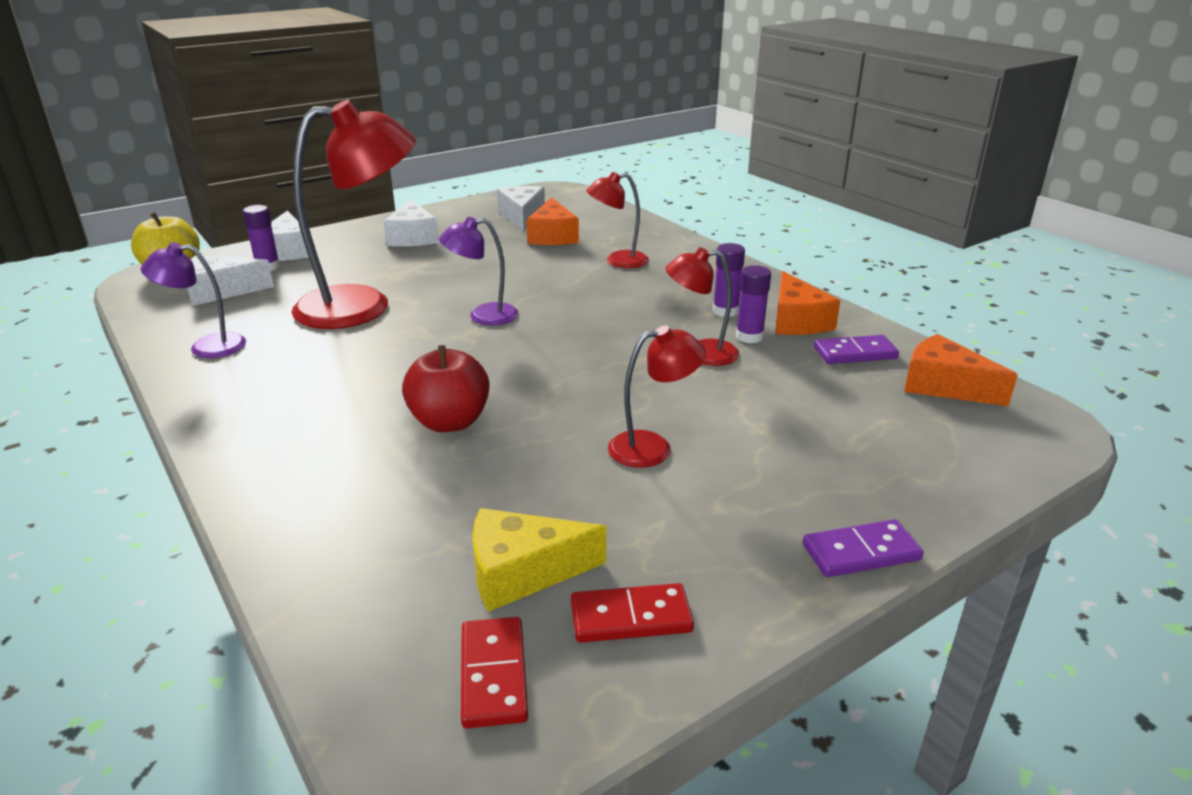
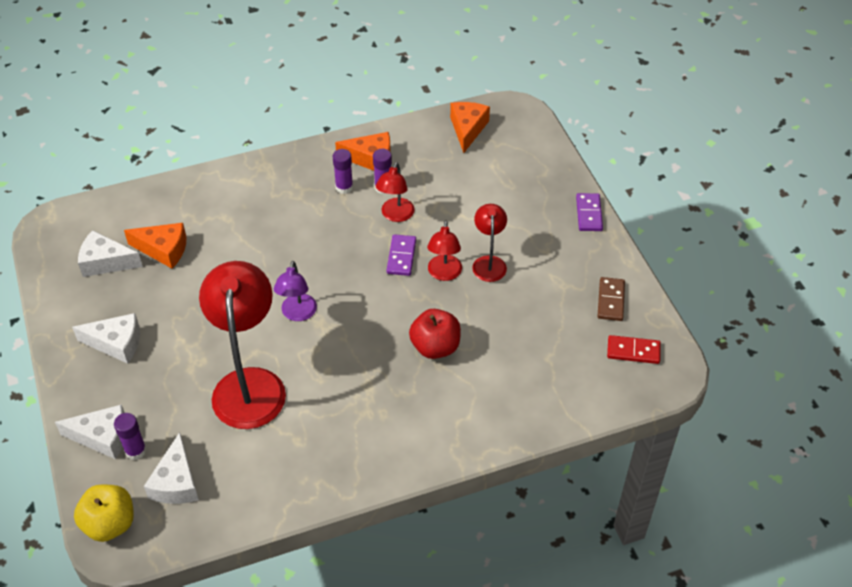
camera: 75 degrees left, 20 degrees up
purple lamp [141,242,246,358] -> none
yellow cheese [473,508,606,612] -> none
red domino [571,583,694,643] -> brown domino [597,277,625,321]
red lamp [586,172,649,268] -> red lamp moved to [427,221,462,281]
purple domino [814,335,899,364] -> purple domino moved to [387,234,416,276]
orange cheese [904,334,1018,406] -> orange cheese turned 135 degrees clockwise [450,102,490,153]

